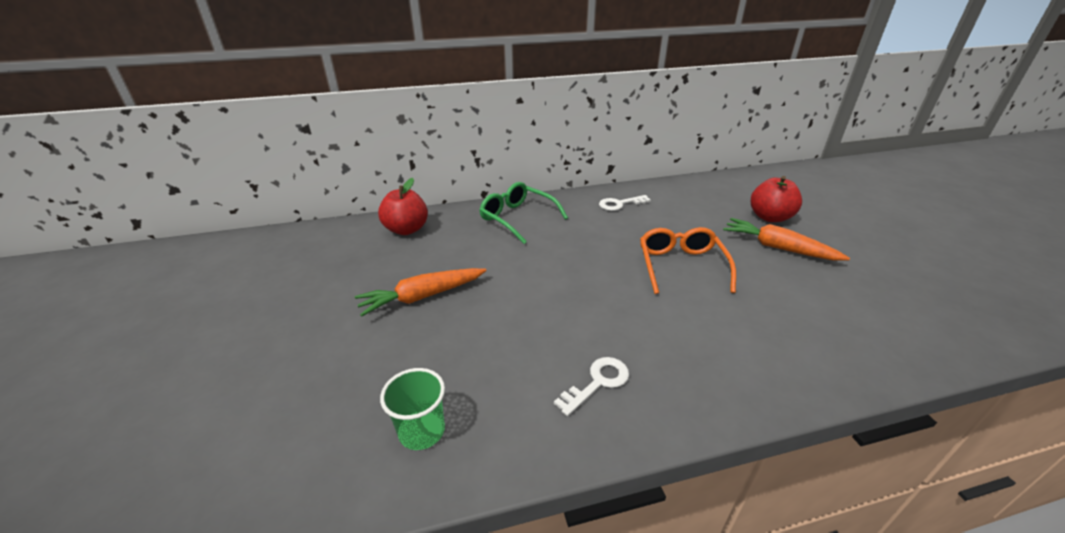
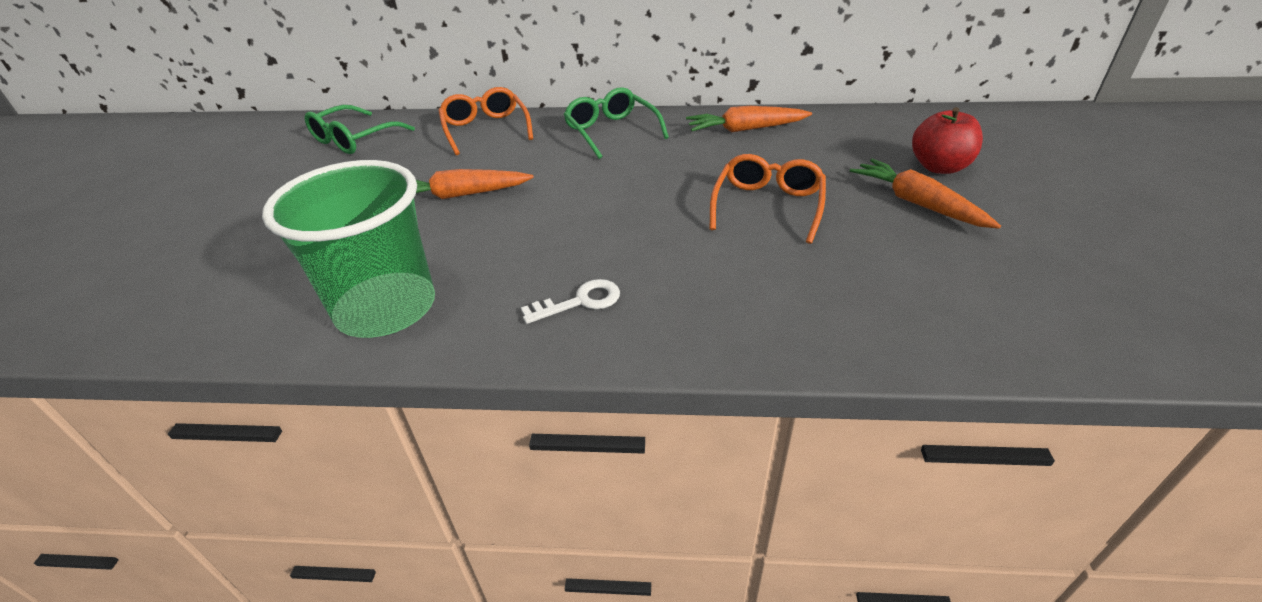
camera: 20 degrees right, 5 degrees up
red apple [378,178,428,235] -> orange glasses [438,87,533,155]
green cup [380,368,445,450] -> green cup [262,160,435,338], size x2.13
white key [599,195,651,211] -> orange carrot [686,106,812,133]
none -> green glasses [304,105,415,154]

